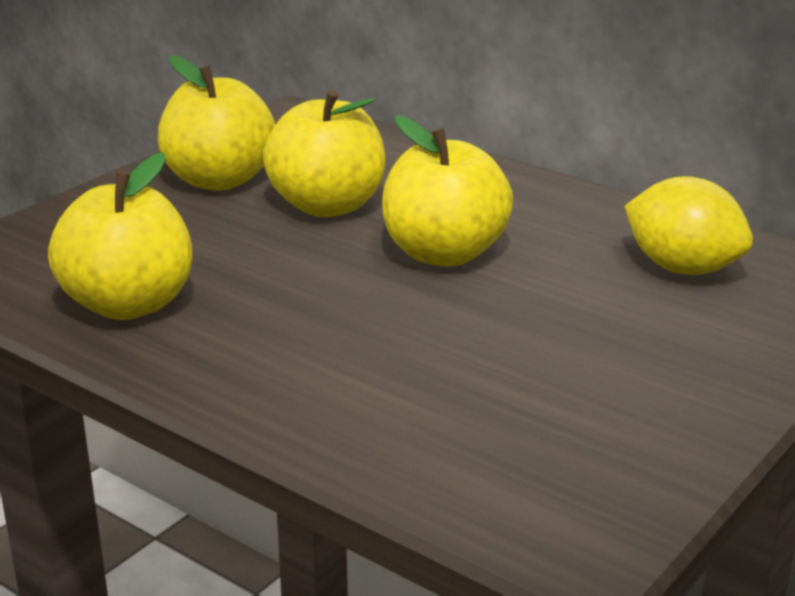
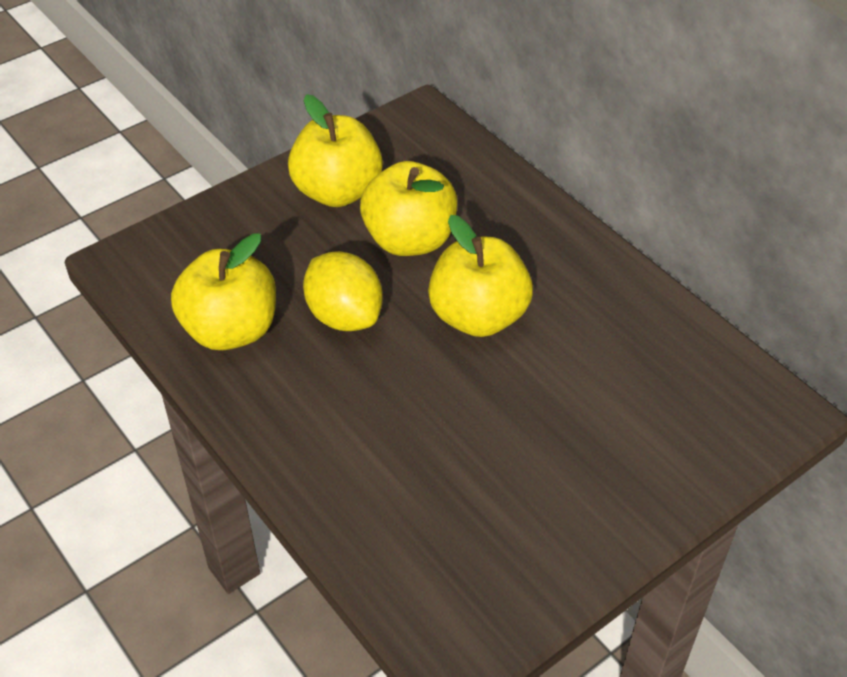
camera: 15 degrees right, 20 degrees up
yellow lemon [624,176,753,275] -> yellow lemon moved to [303,251,383,331]

